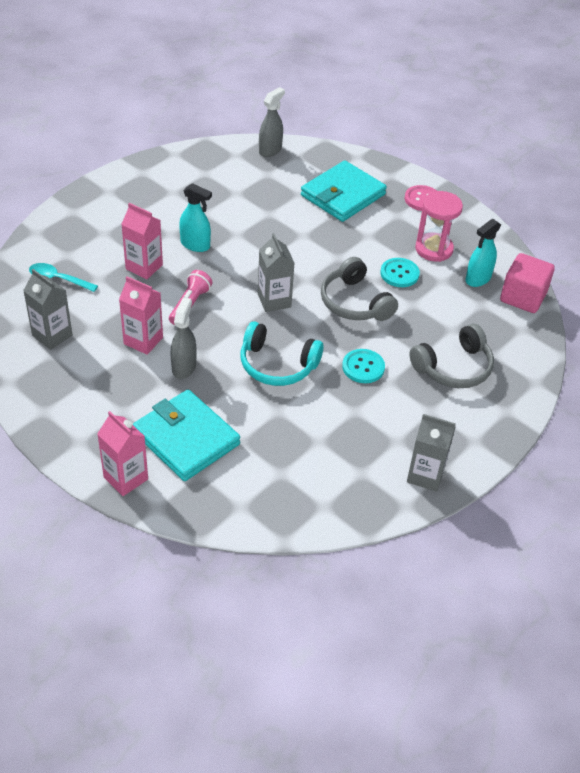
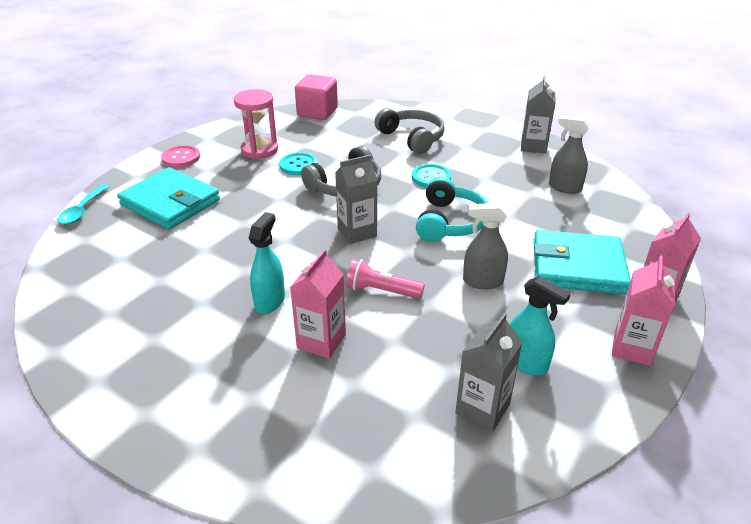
camera: 95 degrees left, 10 degrees down
turquoise spoon [29,263,98,292] -> turquoise spoon moved to [58,184,109,224]
pink carton [119,276,163,355] -> pink carton moved to [612,255,675,366]
turquoise wallet [133,390,240,481] -> turquoise wallet turned 60 degrees clockwise [534,230,631,295]
grey spray bottle [259,87,285,157] -> grey spray bottle moved to [549,115,590,194]
turquoise spray bottle [465,219,501,287] -> turquoise spray bottle moved to [509,276,571,375]

